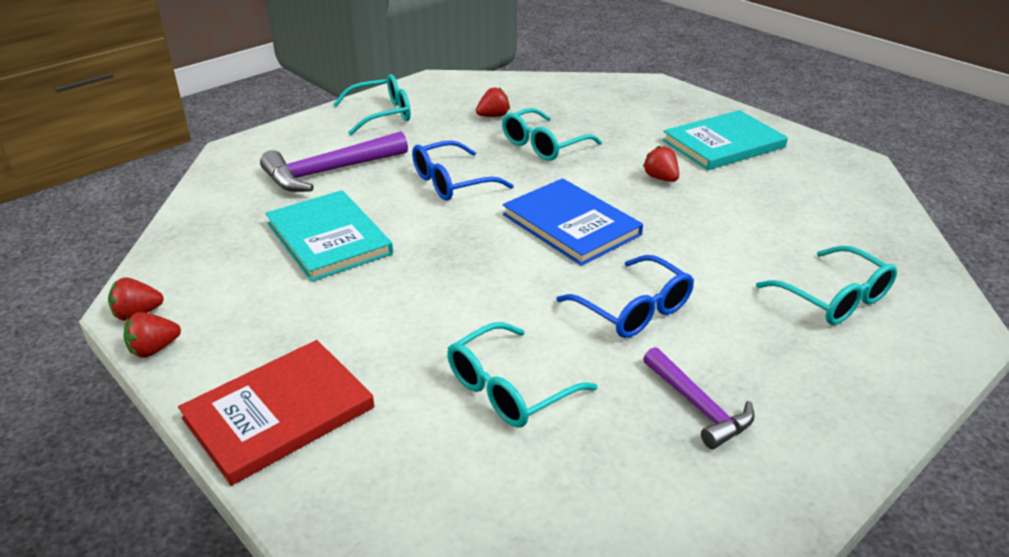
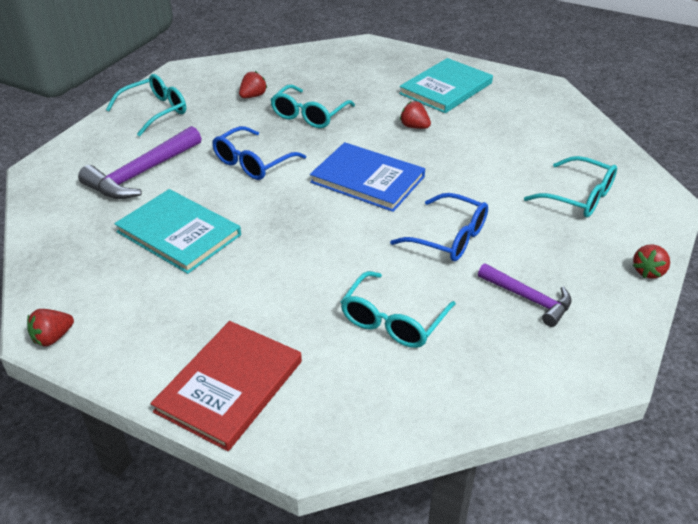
camera: 20 degrees left, 5 degrees up
red strawberry [124,312,181,358] -> red strawberry moved to [633,244,670,278]

